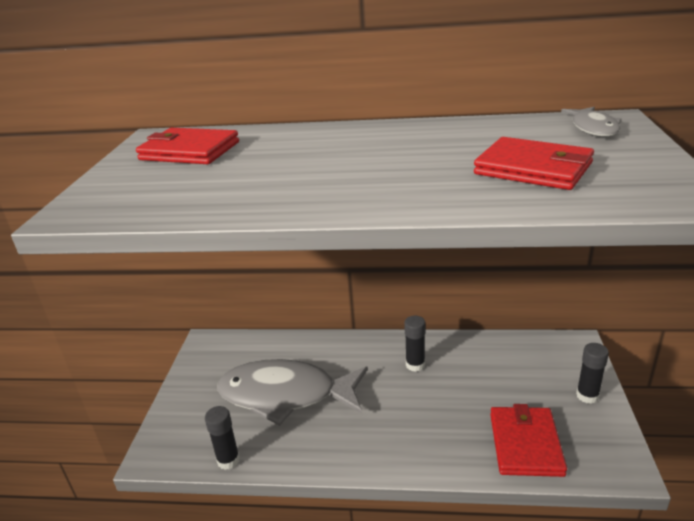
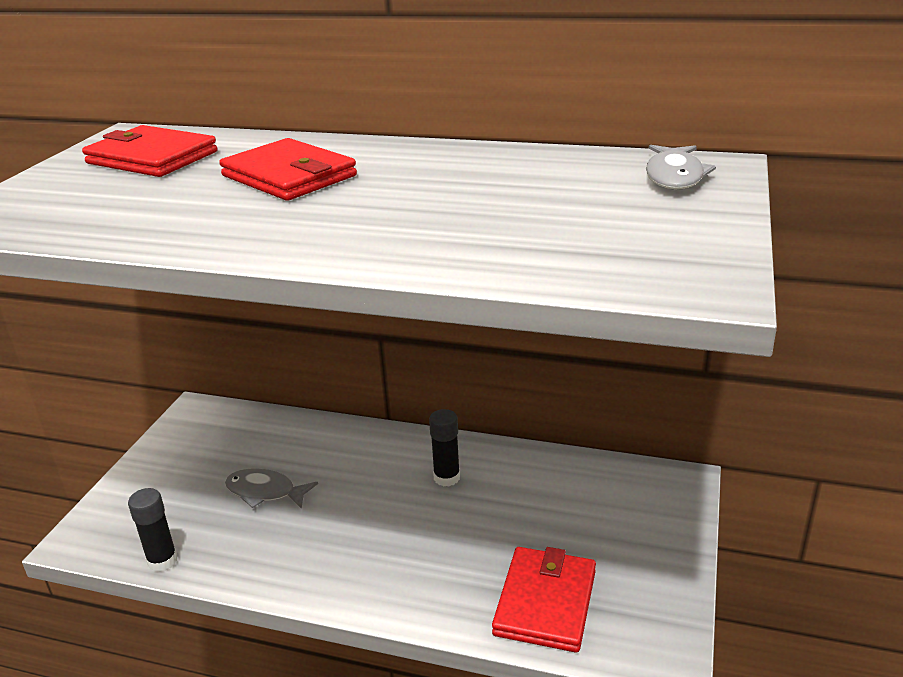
camera: 10 degrees right, 0 degrees up
grey fish [217,359,368,426] -> grey fish [225,468,318,509], size x0.47
red wallet [474,137,594,190] -> red wallet moved to [219,138,357,201]
black glue stick [576,343,609,404] -> none

